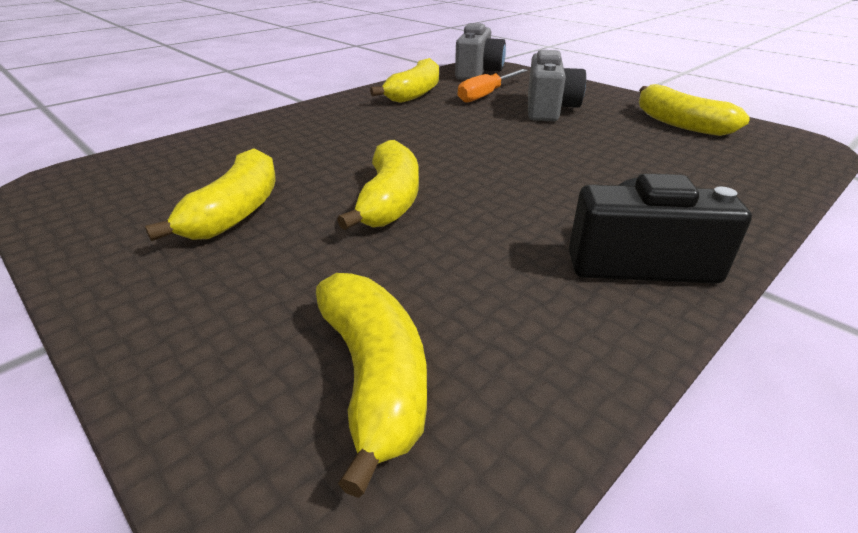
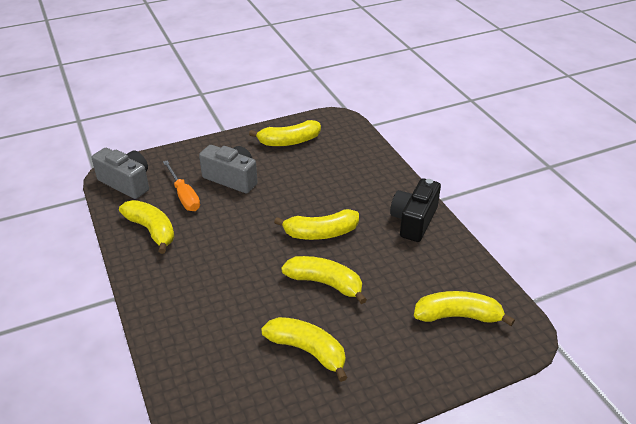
camera: 70 degrees left, 5 degrees up
none -> yellow banana [274,209,359,240]

